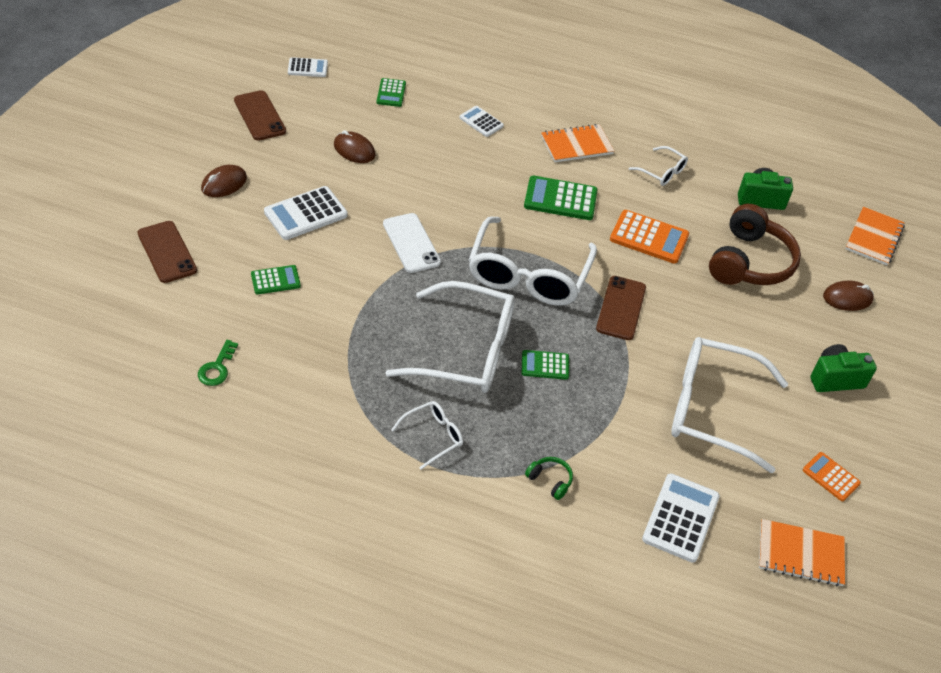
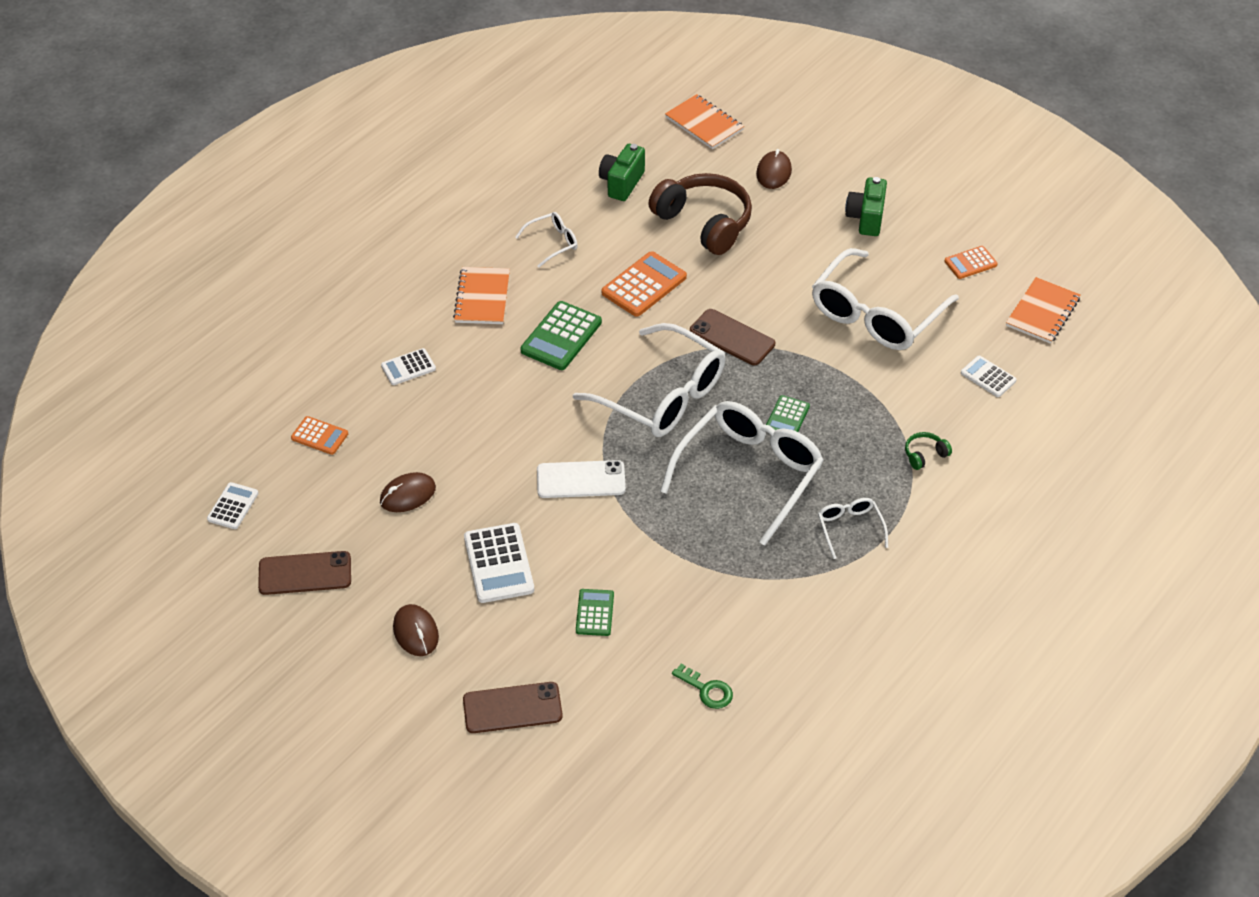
camera: 65 degrees left, 0 degrees up
green calculator [377,78,406,107] -> orange calculator [291,416,348,455]
white calculator [642,474,720,563] -> white calculator [961,356,1017,397], size x0.60

